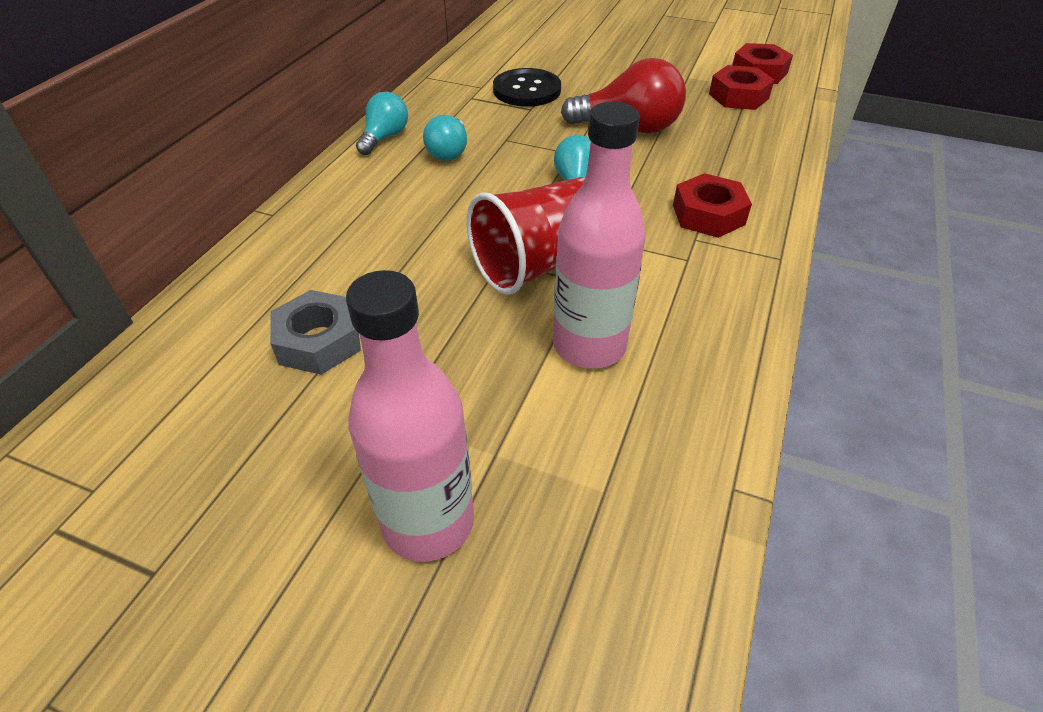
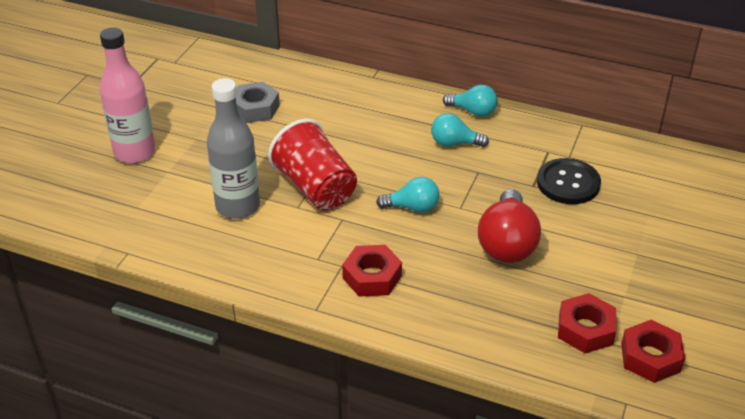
camera: 90 degrees right, 5 degrees down
pink bottle [553,102,646,369] -> grey bottle [207,78,260,219]

